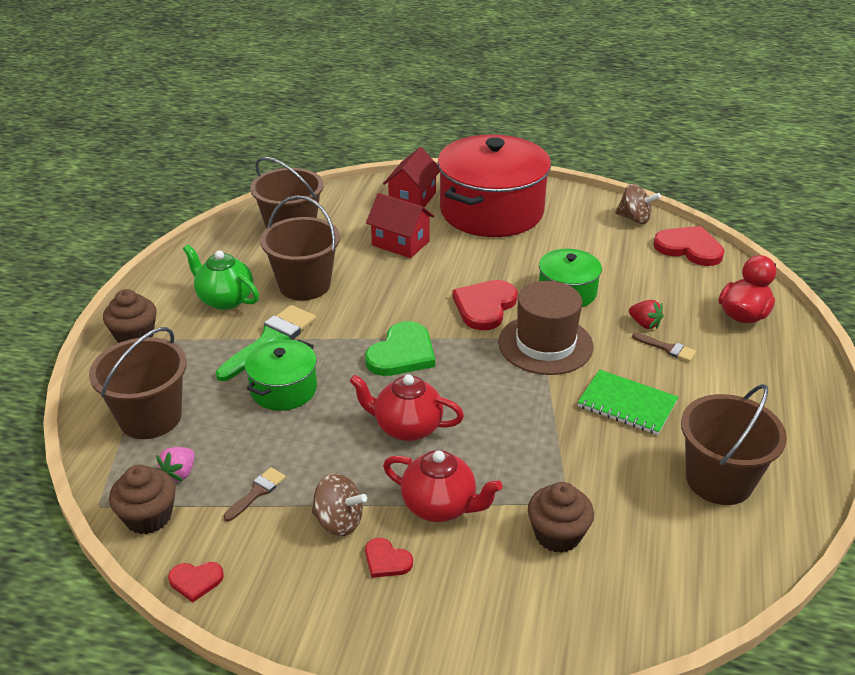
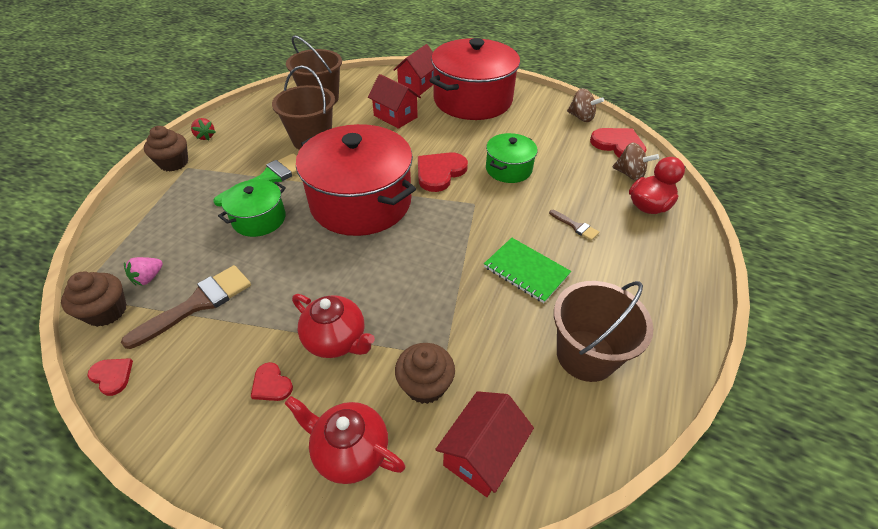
camera: 10 degrees right, 10 degrees up
brown bucket [89,327,187,439] -> none
red heart [168,562,224,603] -> red heart turned 150 degrees counterclockwise [87,358,133,396]
green teapot [183,244,259,310] -> none
brown brush [223,467,286,521] -> brown brush [121,265,251,349], size x1.96
brown spinning top [312,473,367,536] -> brown spinning top moved to [613,143,659,181]
red teapot [349,374,464,441] -> red teapot moved to [284,396,406,484]
green heart [365,321,435,376] -> red pot [296,124,416,236]
brown hat [498,281,593,375] -> none
red strawberry [629,300,664,329] -> red strawberry moved to [191,118,216,141]
none -> red house [435,391,534,497]

